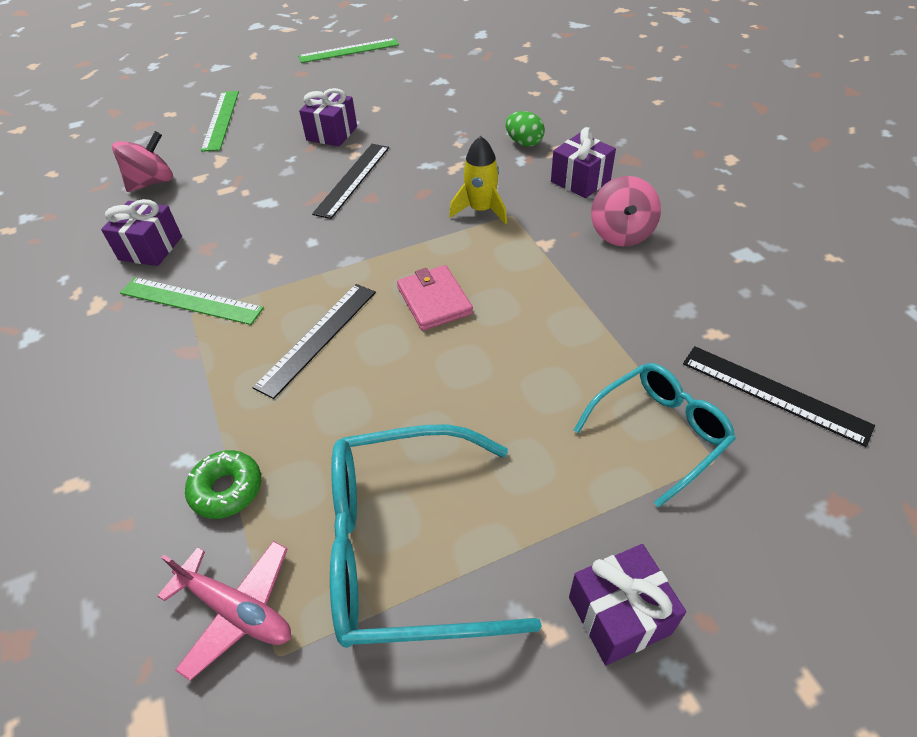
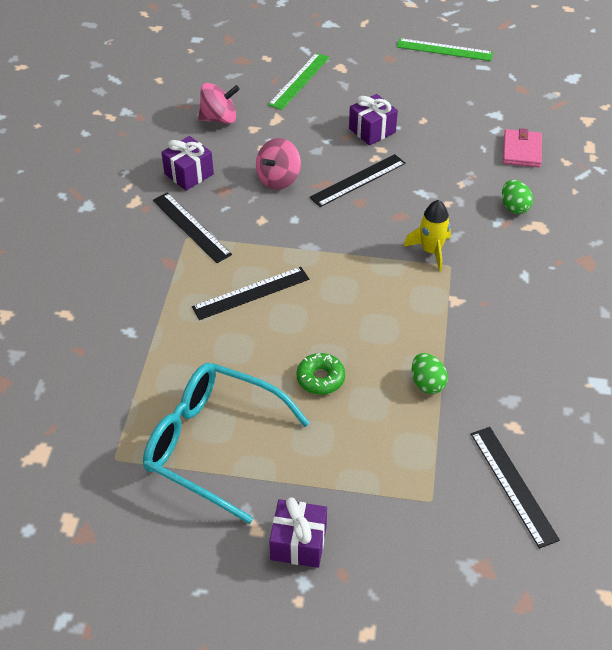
camera: 30 degrees right, 0 degrees up
green ruler [120,277,264,325] -> black ruler [153,193,232,263]
pink plane [158,541,291,681] -> none
green donut [185,450,261,519] -> green donut moved to [297,353,345,395]
pink wallet [397,265,473,331] -> pink wallet moved to [503,128,542,168]
purple gift [551,127,616,198] -> none
turquoise glasses [574,363,736,508] -> none
pink spinning top [591,176,661,247] -> pink spinning top moved to [256,138,301,190]
none -> green egg [412,353,448,394]

